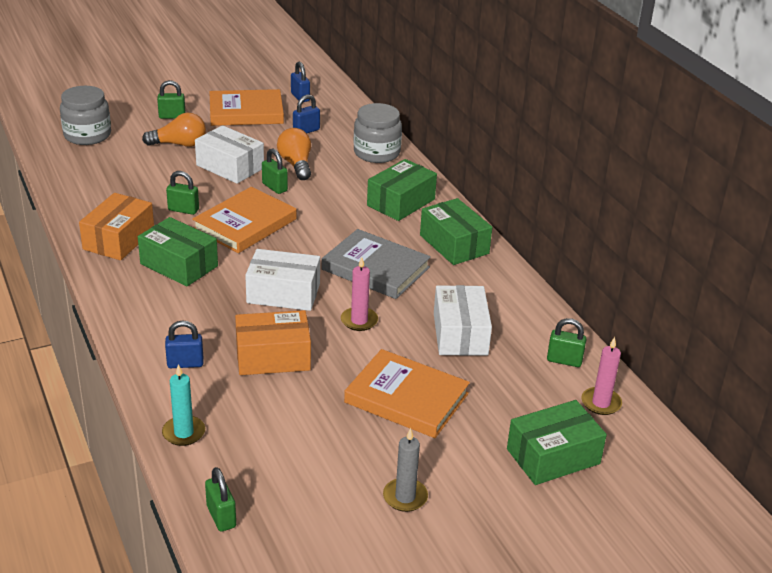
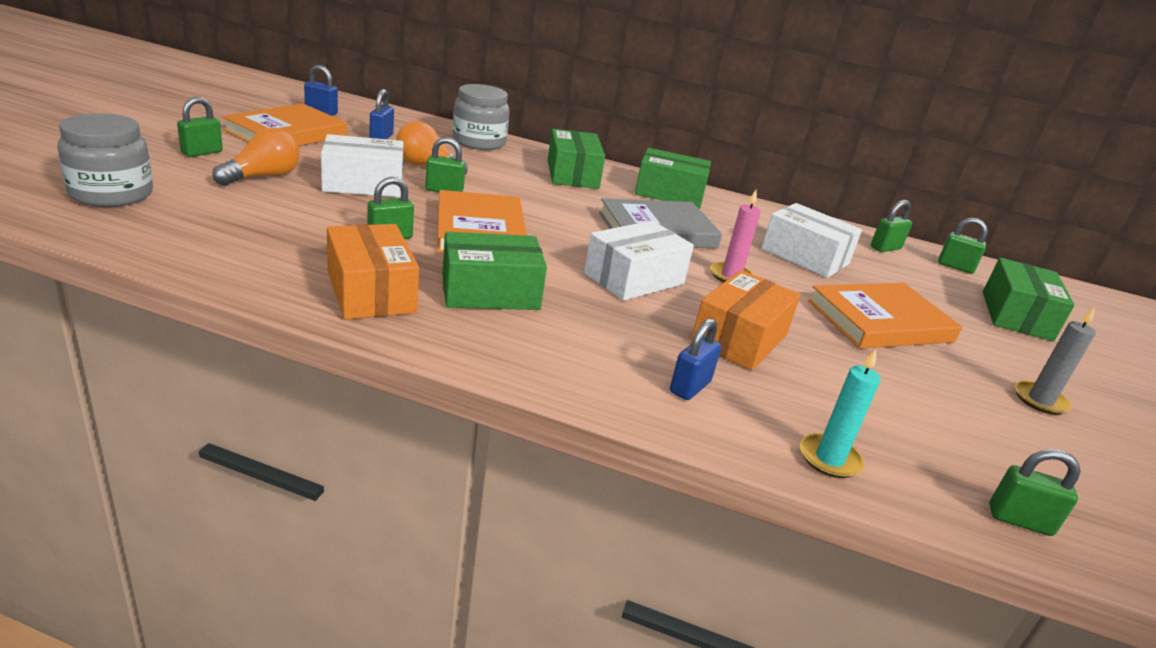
camera: 50 degrees left, 5 degrees down
pink candle [581,337,622,415] -> green padlock [938,218,988,274]

